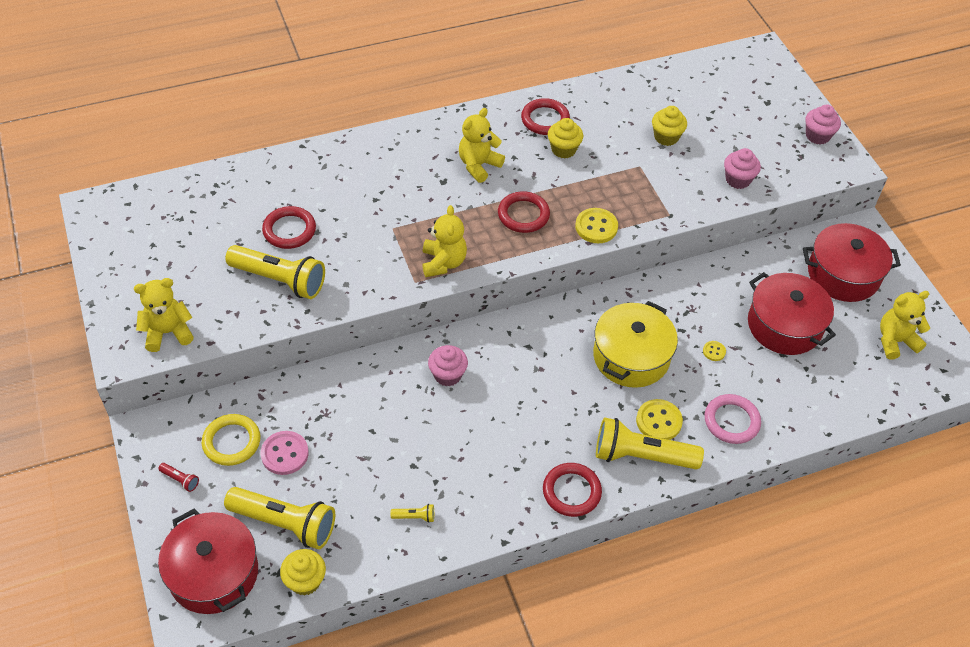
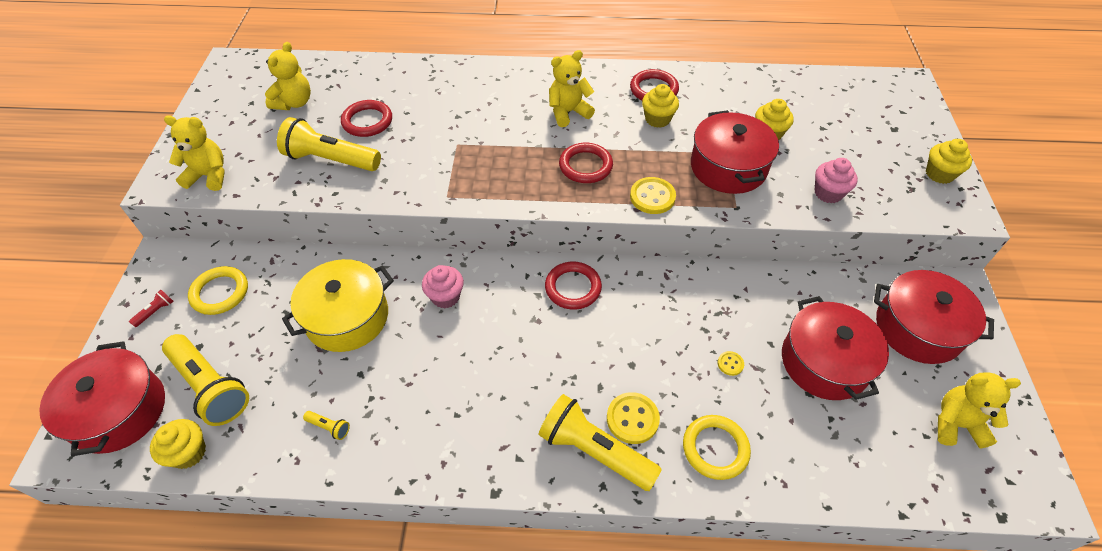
camera: 25 degrees right, 0 degrees up
red flashlight [158,463,199,492] -> red flashlight turned 105 degrees counterclockwise [129,290,173,327]
yellow flashlight [225,245,325,299] -> yellow flashlight turned 150 degrees clockwise [277,117,381,171]
pink button [261,431,309,475] -> none
yellow teddy bear [422,205,467,277] -> yellow teddy bear moved to [265,42,311,110]
red ring [543,463,602,517] -> red ring moved to [545,262,602,310]
yellow pot [593,301,678,388] -> yellow pot moved to [282,259,394,352]
pink ring [705,394,761,444] -> yellow ring [683,415,751,480]
pink cupcake [805,105,841,145] -> yellow cupcake [926,139,972,184]
none -> red pot [691,110,779,194]

